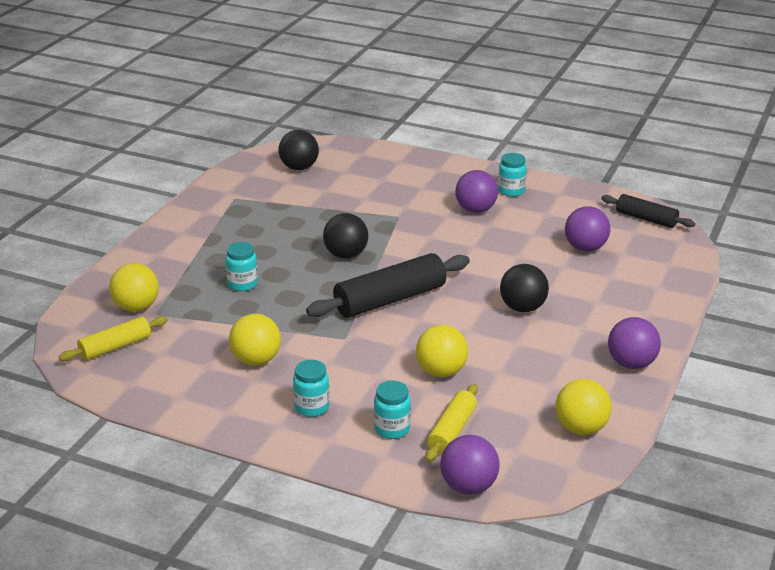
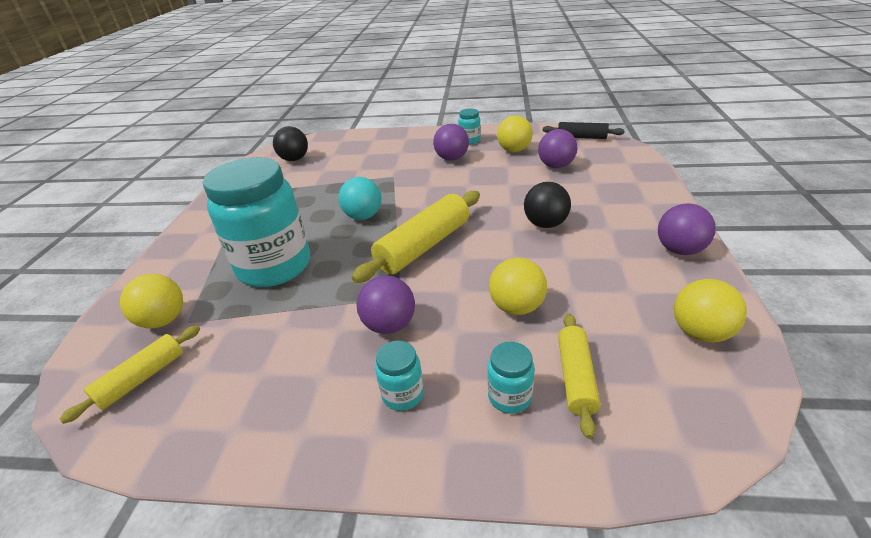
camera: 15 degrees left, 5 degrees up
turquoise jar [225,242,258,291] -> turquoise jar [203,157,310,287], size x2.44
yellow ball [229,314,281,365] -> yellow ball moved to [497,115,533,152]
black rolling pin [306,253,470,318] -> yellow rolling pin [351,191,480,283]
black ball [323,213,368,259] -> turquoise ball [339,177,381,220]
purple ball [440,435,500,495] -> purple ball moved to [357,276,415,334]

